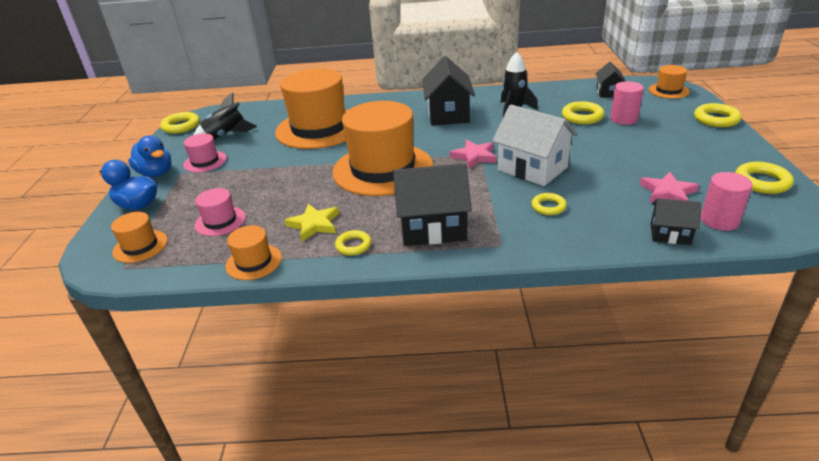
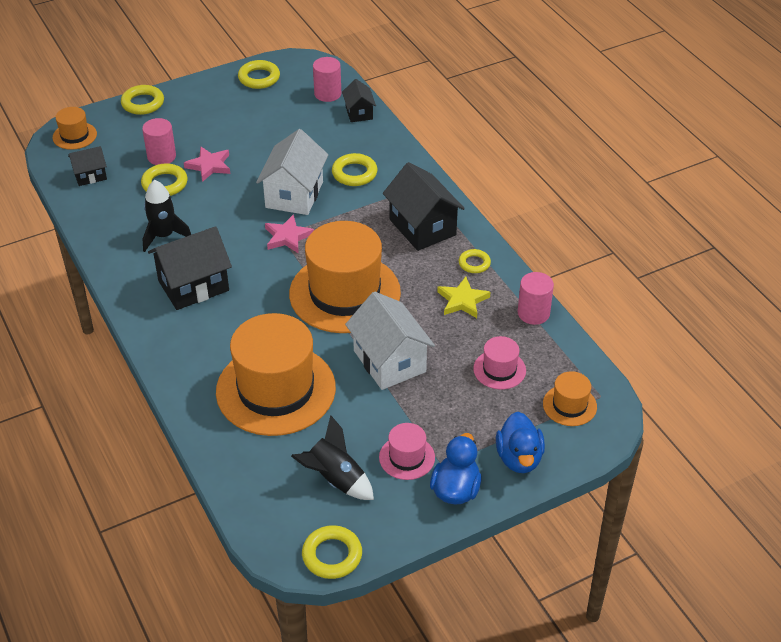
camera: 120 degrees left, 10 degrees up
orange hat [225,225,282,280] -> pink cylinder [518,272,554,325]
yellow ring [531,193,567,215] -> yellow ring [332,153,378,186], size x1.52
pink star [640,172,699,203] -> pink star moved to [184,146,230,182]
none -> white house [345,292,435,390]

